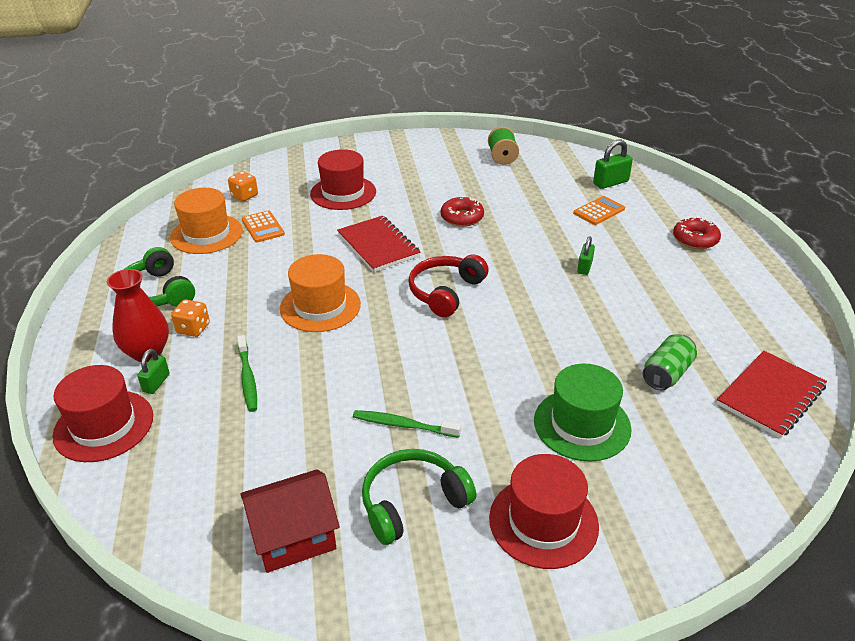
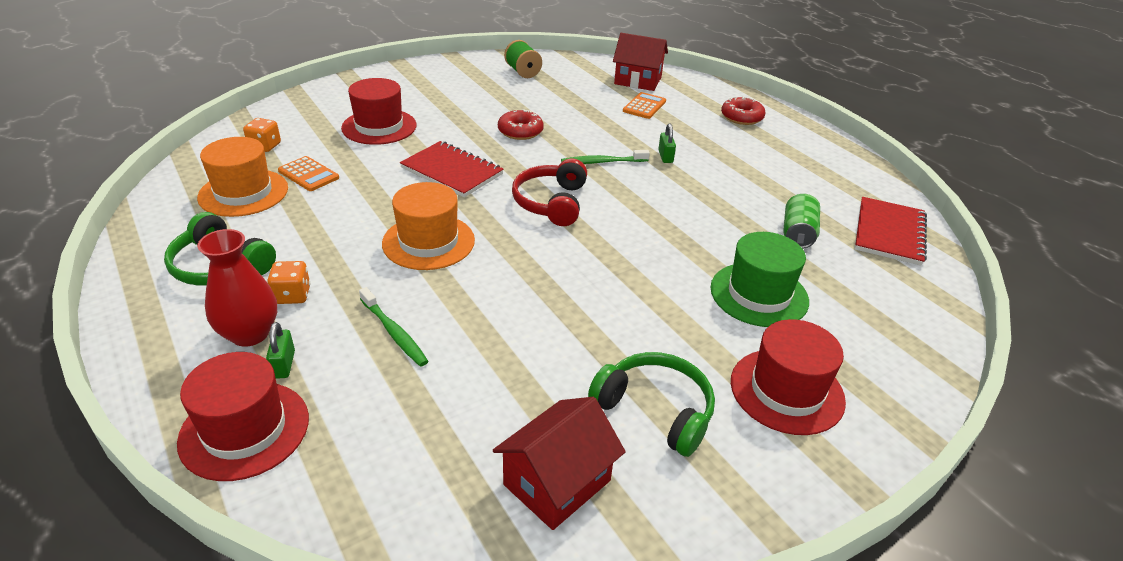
camera: 25 degrees left, 0 degrees up
green toothbrush [353,410,461,438] -> green toothbrush moved to [561,150,650,164]
green headphones [362,449,476,545] -> green headphones turned 90 degrees clockwise [588,352,715,457]
green padlock [593,139,633,189] -> red house [613,33,668,91]

